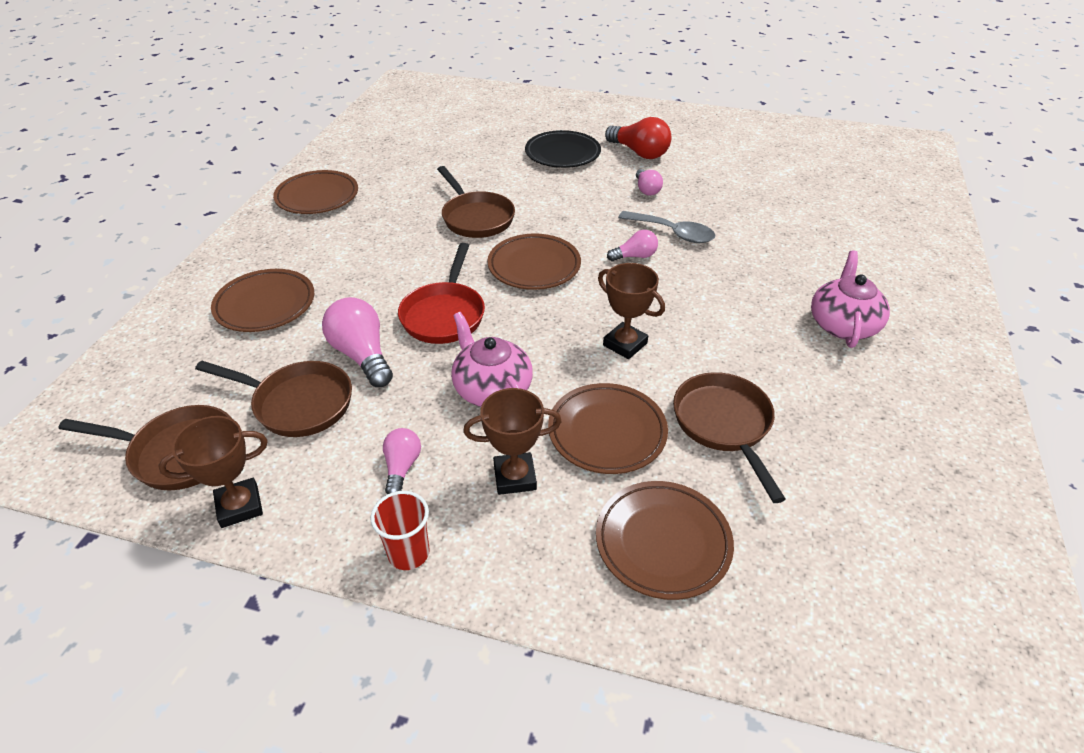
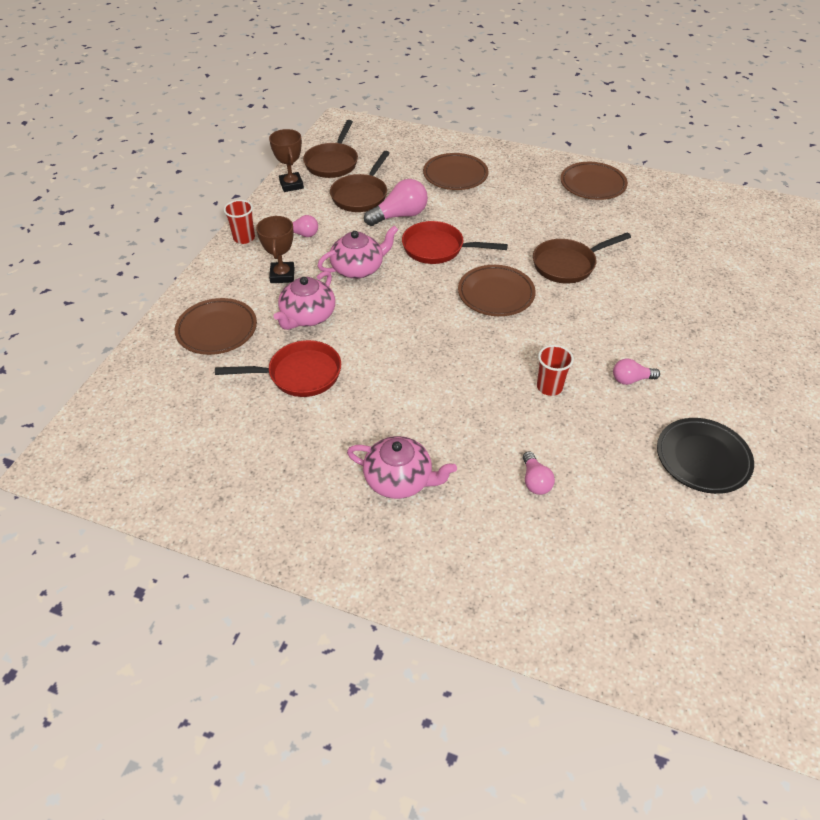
camera: 95 degrees right, 5 degrees up
black plate [525,130,601,168] -> black plate moved to [657,418,754,494]
brown plate [548,383,668,474] -> pink teapot [273,271,335,330]
brown trophy [598,263,665,359] -> none
red light bulb [605,117,672,159] -> none
pink light bulb [607,230,658,261] -> pink light bulb moved to [523,451,555,495]
grey spoon [618,211,716,243] -> red cup [537,345,574,396]
brown pan [673,372,786,503] -> red pan [215,340,341,397]

